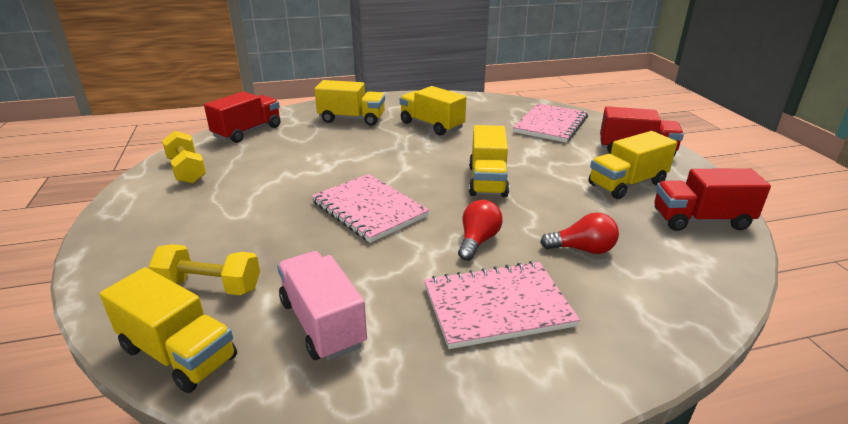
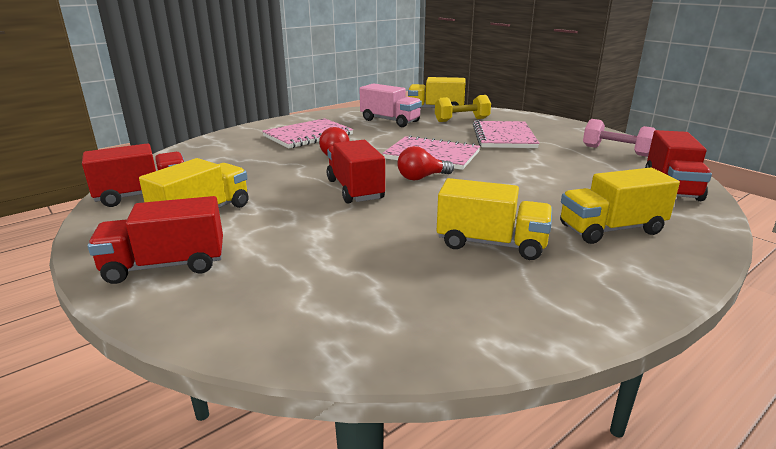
camera: 155 degrees right, 5 degrees down
yellow dumbbell [162,131,206,184] -> pink dumbbell [583,119,656,157]
yellow truck [469,125,509,197] -> red truck [327,140,385,203]
pink notebook [513,103,588,143] -> pink notebook moved to [473,120,539,148]
red light bulb [540,213,619,254] -> red light bulb moved to [397,146,454,180]

